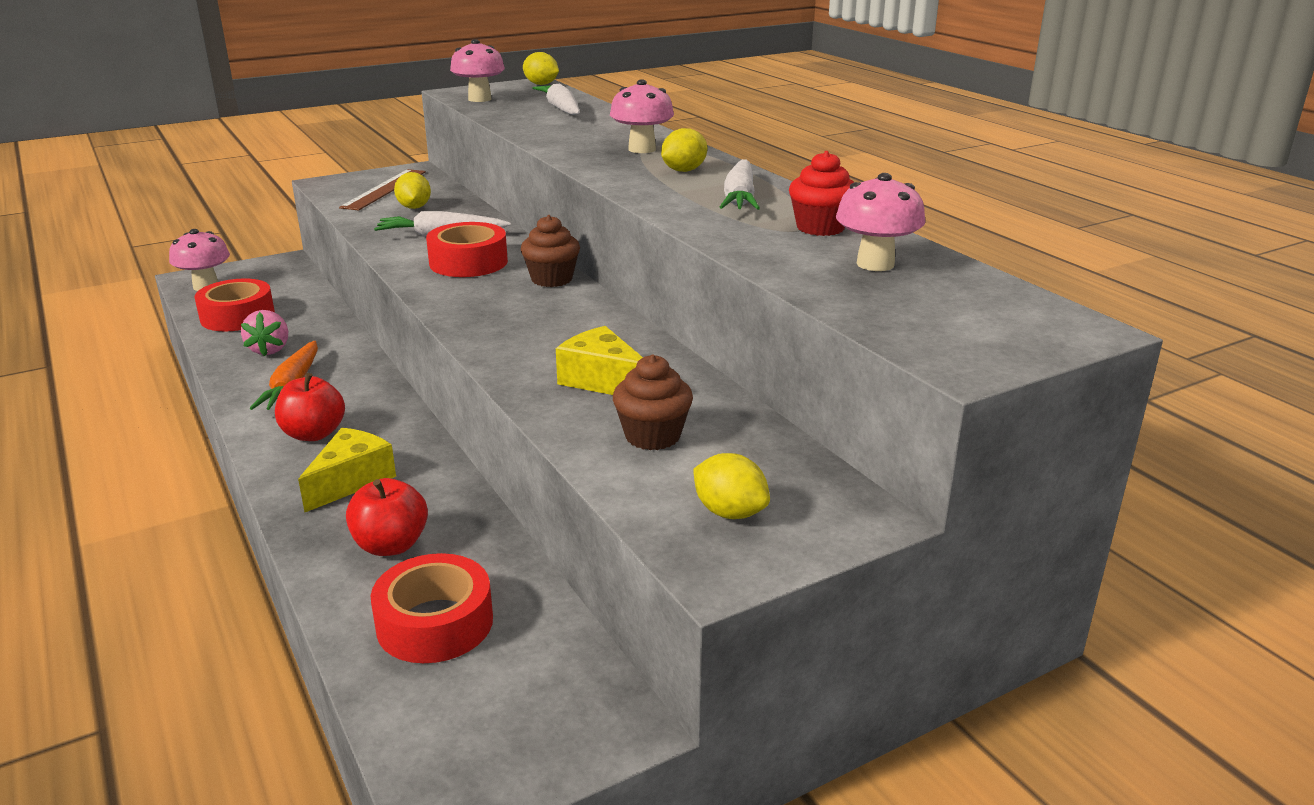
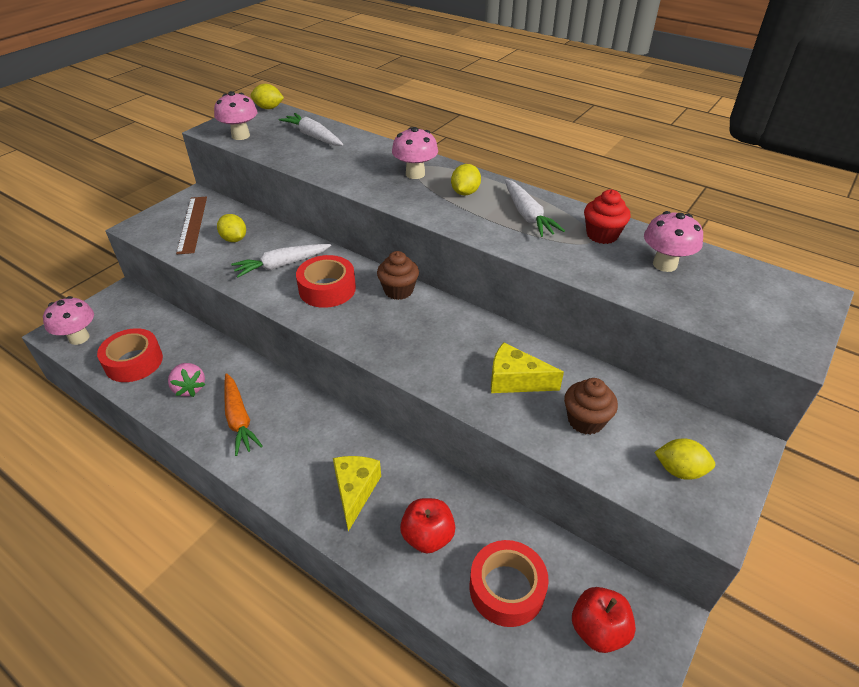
camera: 25 degrees left, 15 degrees up
red apple [275,373,345,441] -> red apple moved to [572,587,636,653]

